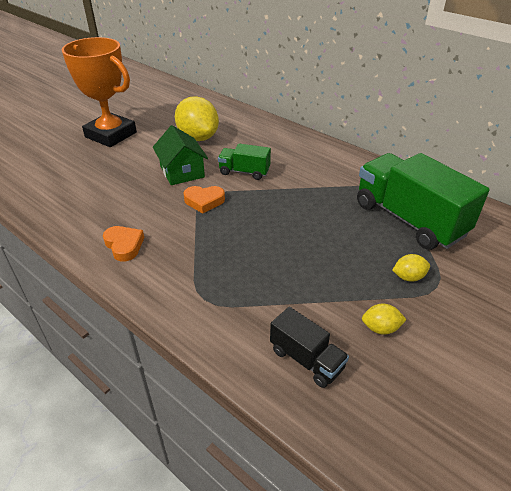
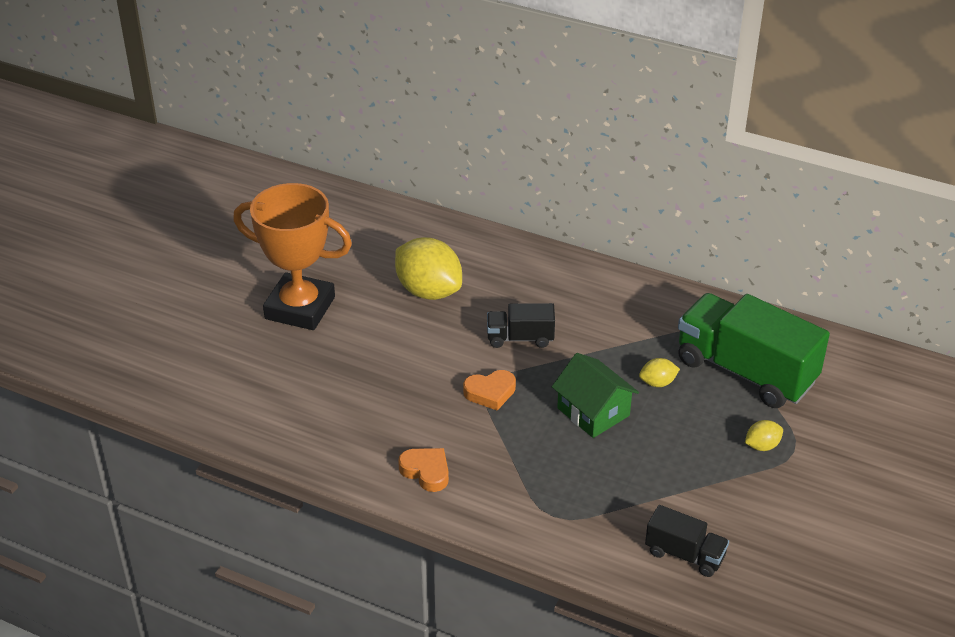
camera: 15 degrees left, 0 degrees up
green house [153,125,208,185] -> green house moved to [552,353,639,438]
green truck [218,143,271,180] -> black truck [487,303,555,348]
yellow lemon [362,303,407,335] -> yellow lemon moved to [639,358,680,387]

